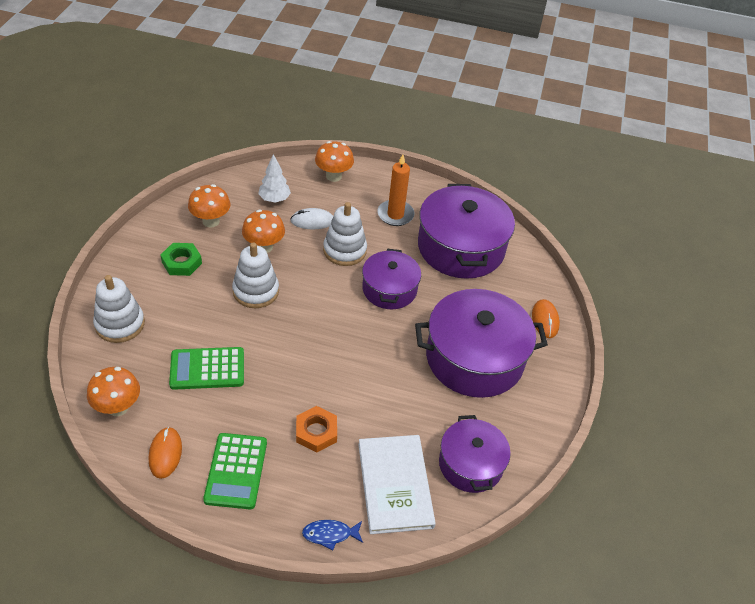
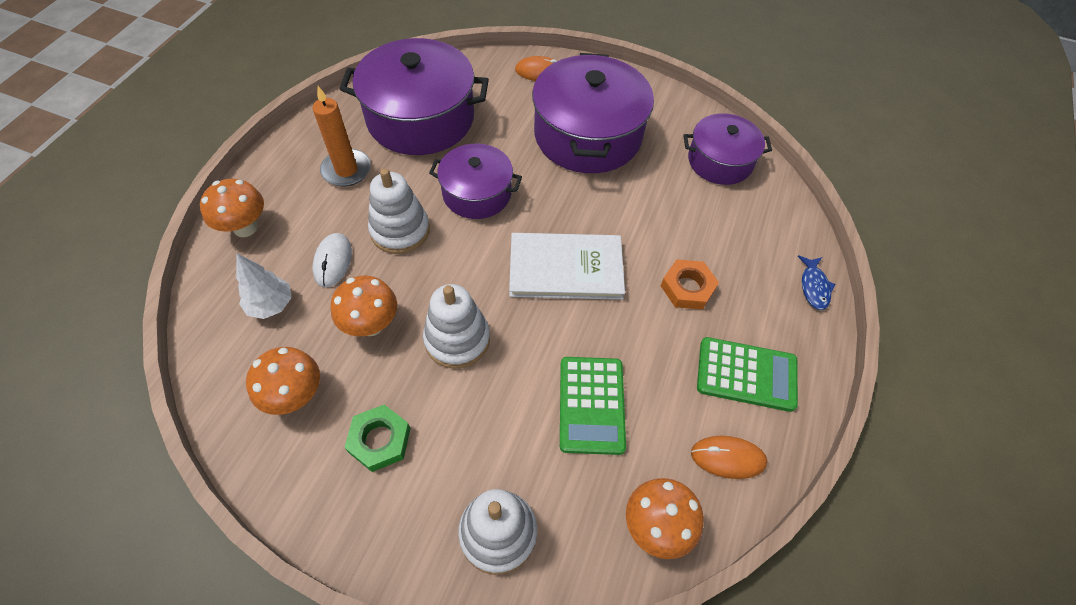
camera: 80 degrees left, 10 degrees up
white book [358,435,436,534] -> white book moved to [509,233,625,300]

